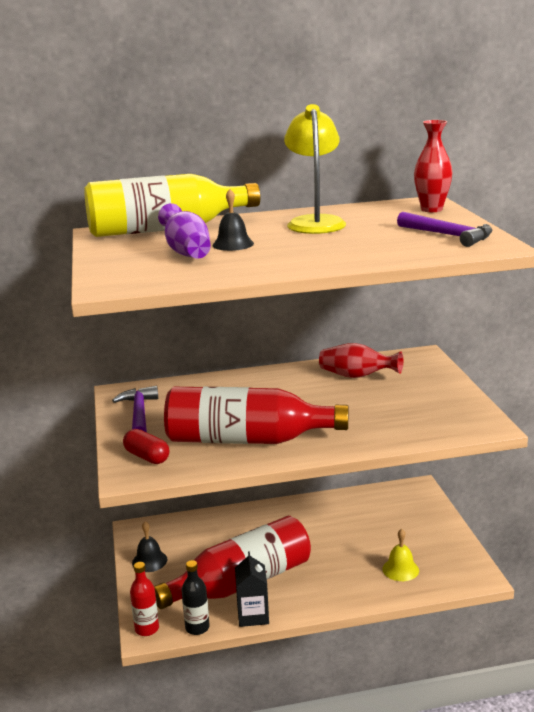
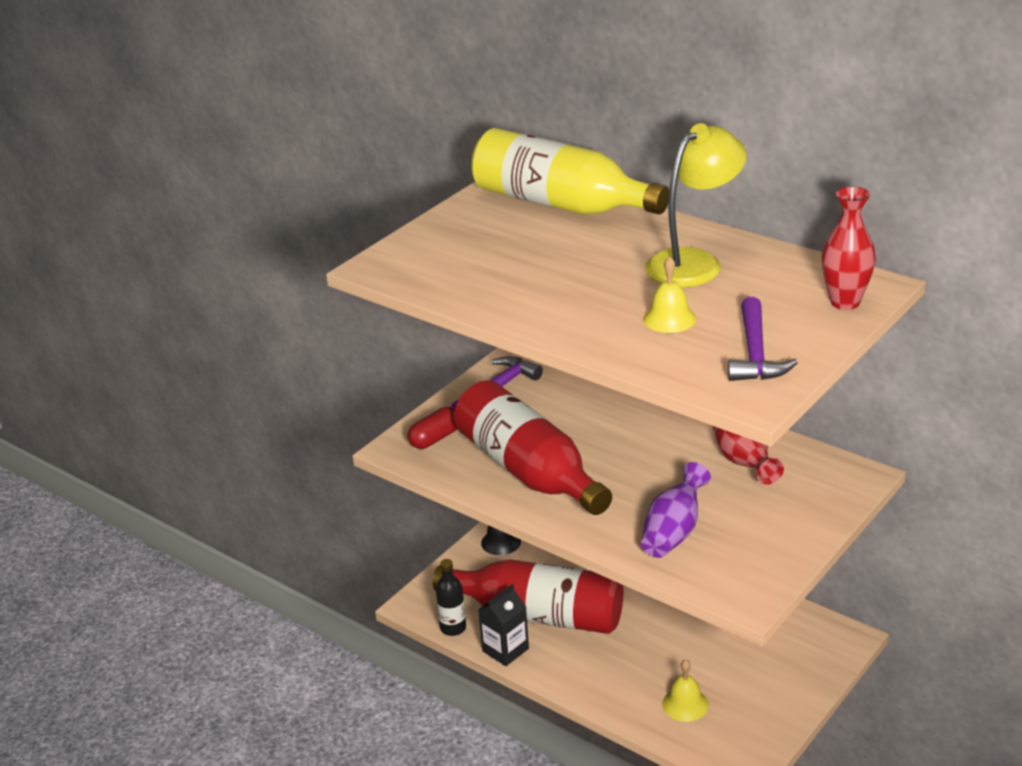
camera: 50 degrees right, 10 degrees up
red capsule [123,429,169,464] -> red capsule turned 45 degrees clockwise [408,407,457,449]
red bottle [130,562,159,636] -> none
purple vase [158,203,211,259] -> purple vase moved to [641,462,711,558]
black bell [212,189,254,251] -> none
none -> yellow bell [643,256,696,333]

